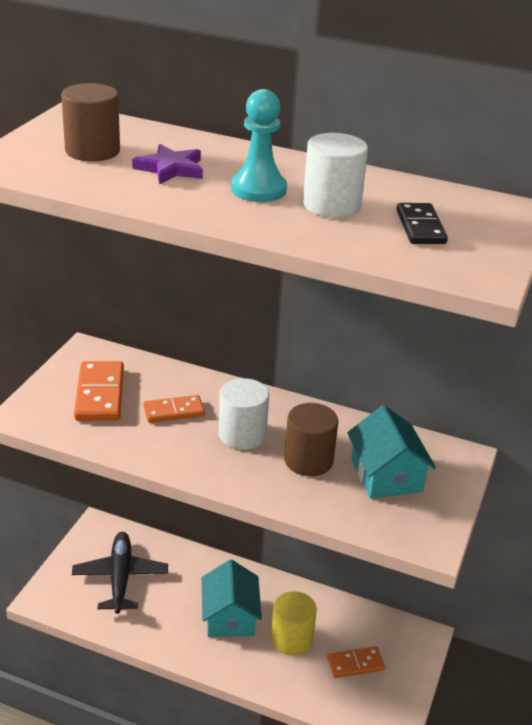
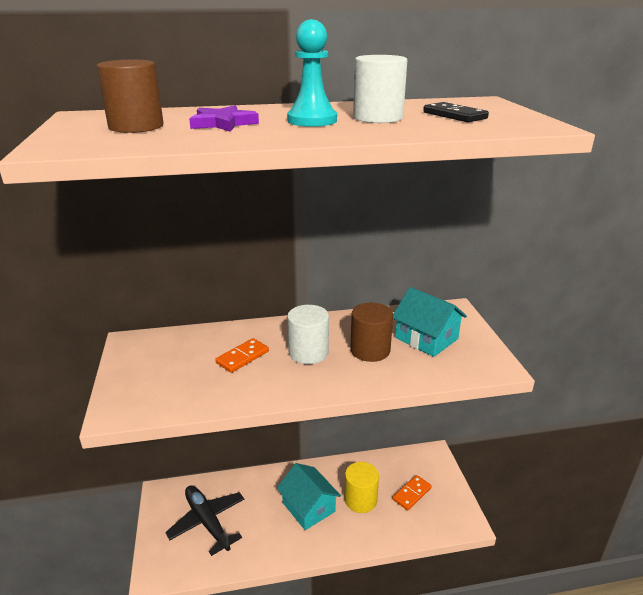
camera: 30 degrees left, 5 degrees down
orange domino [74,361,124,421] -> none

